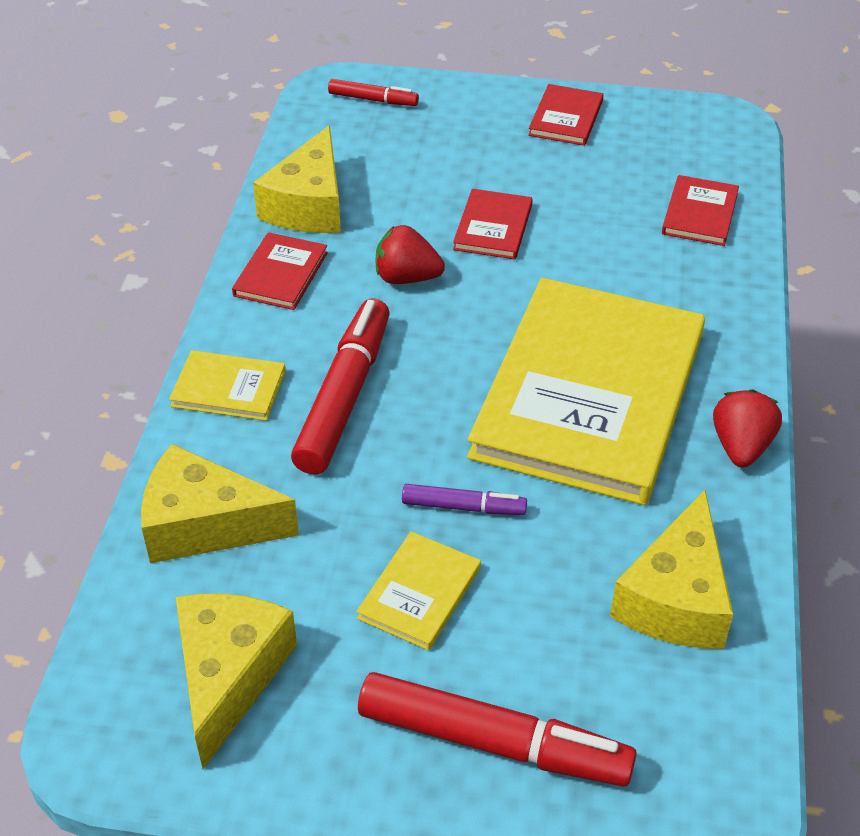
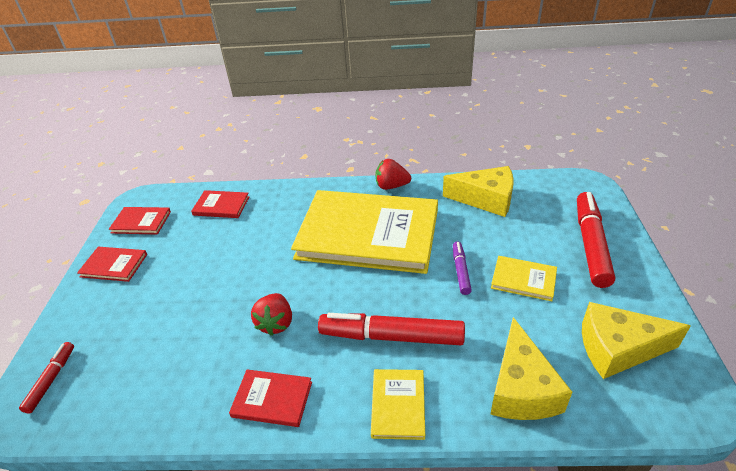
camera: 95 degrees left, 5 degrees down
yellow cheese [253,125,341,233] -> none
red book [453,189,533,259] -> red book moved to [109,207,171,234]

